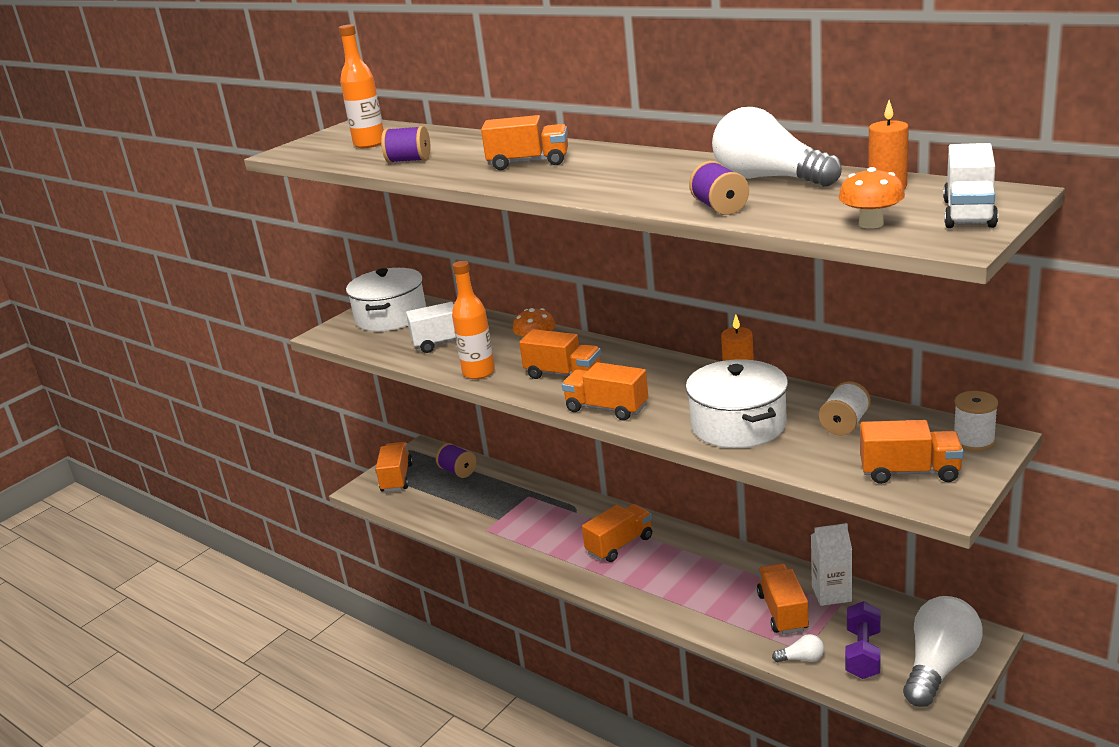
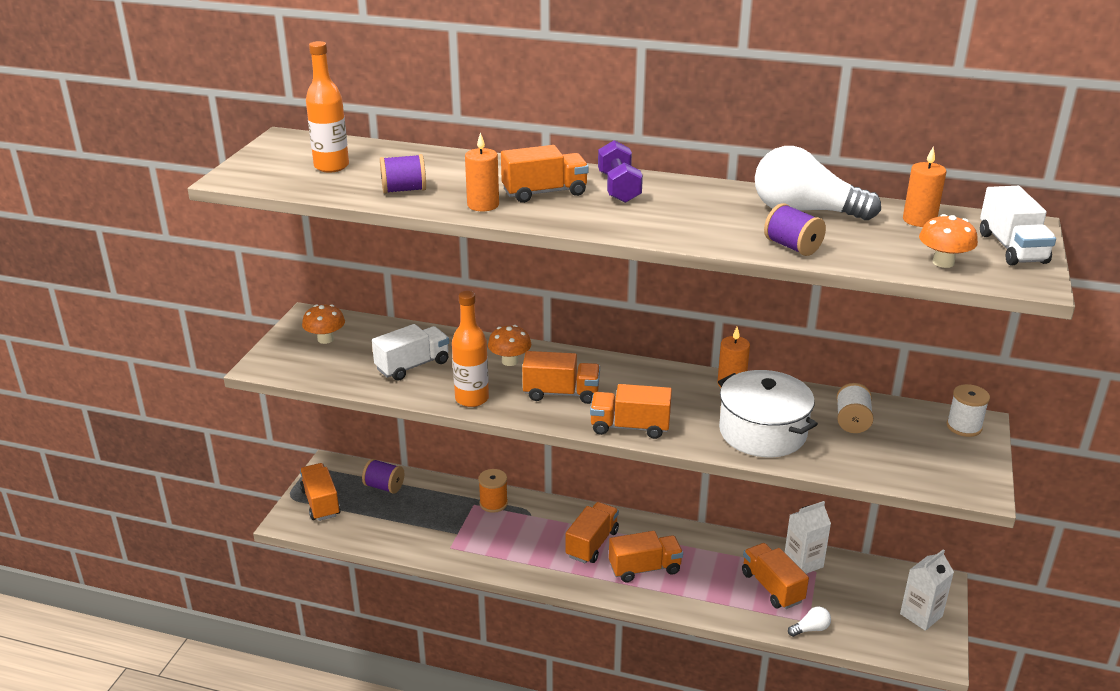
camera: 25 degrees left, 5 degrees up
white pot [346,268,426,331] -> orange mushroom [302,304,345,344]
purple dumbbell [845,601,881,679] -> purple dumbbell moved to [598,140,643,203]
orange truck [860,420,964,484] -> orange truck moved to [609,531,683,582]
white light bulb [903,596,983,707] -> white carton [900,549,954,631]
none -> orange candle [465,132,499,211]
none -> orange spool [478,469,508,513]

